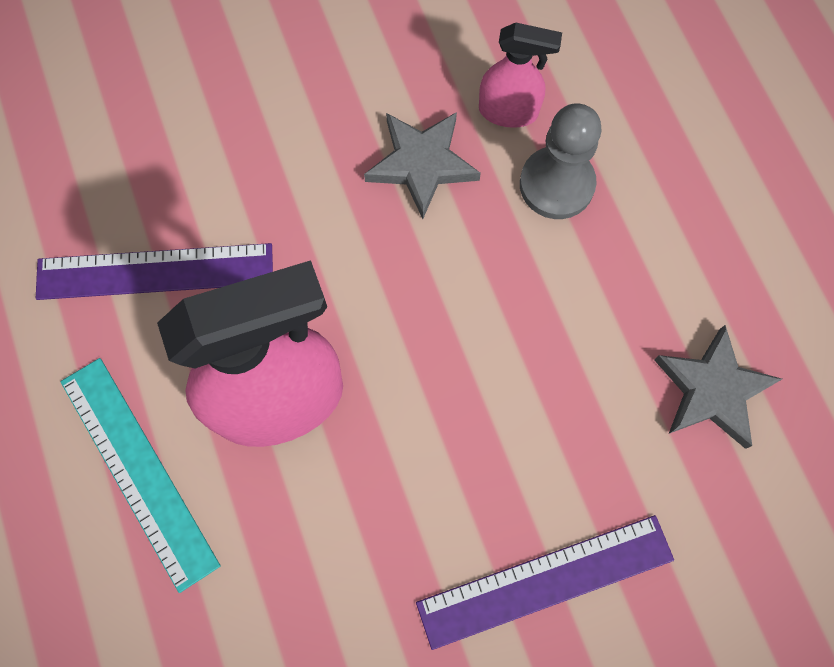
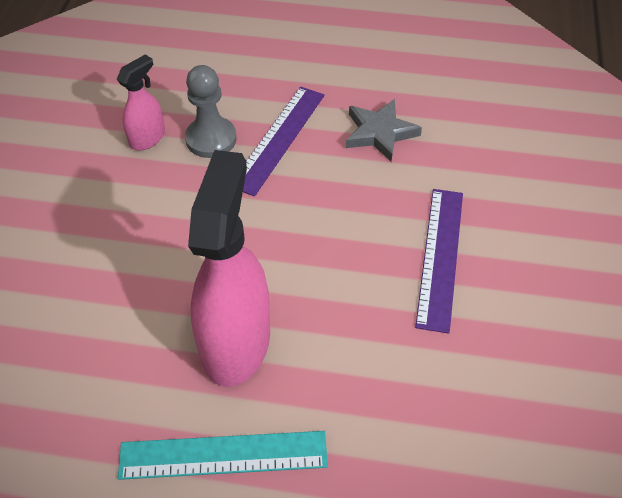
camera: 60 degrees left, 20 degrees down
purple ruler [36,243,273,300] -> purple ruler moved to [243,87,324,196]
grey star [364,112,481,219] -> none

